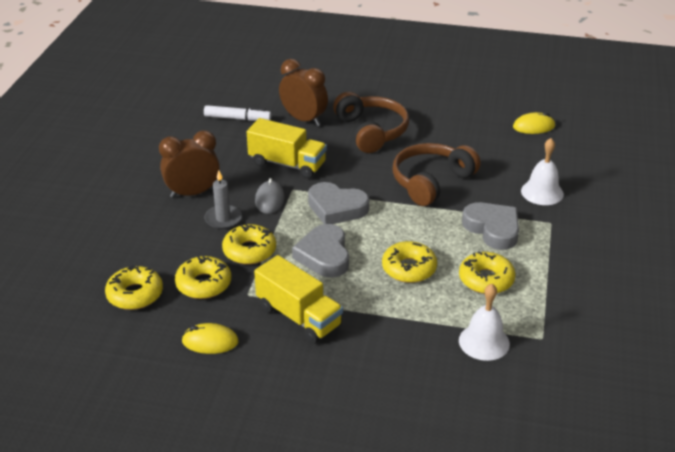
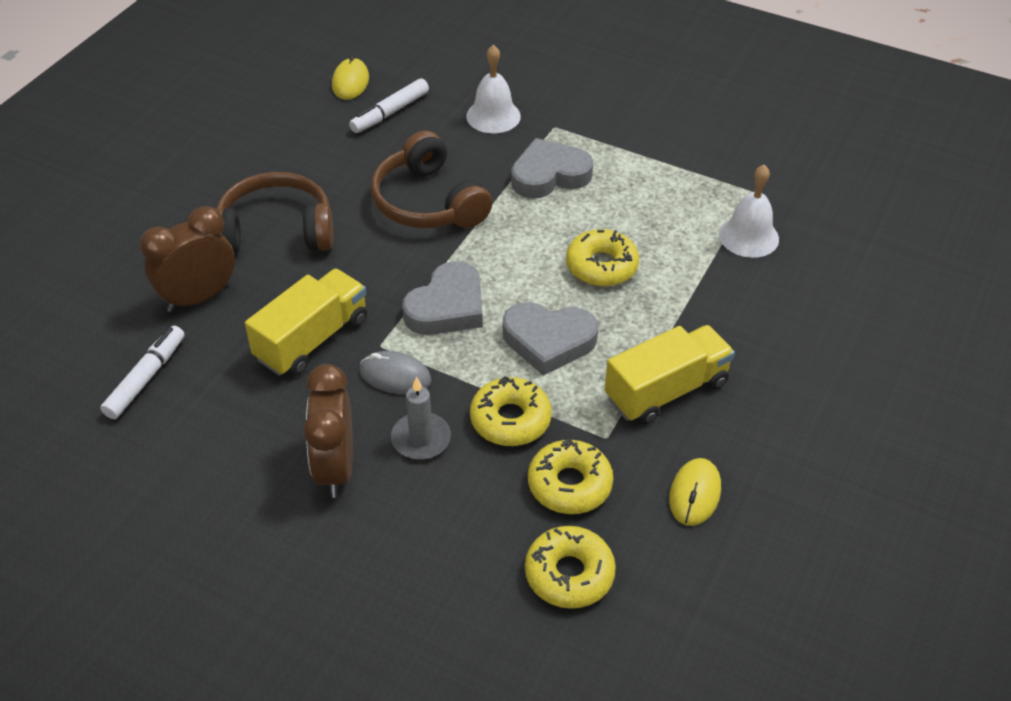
camera: 75 degrees left, 10 degrees up
yellow donut [459,251,516,294] -> none
none -> white marker [349,78,429,133]

